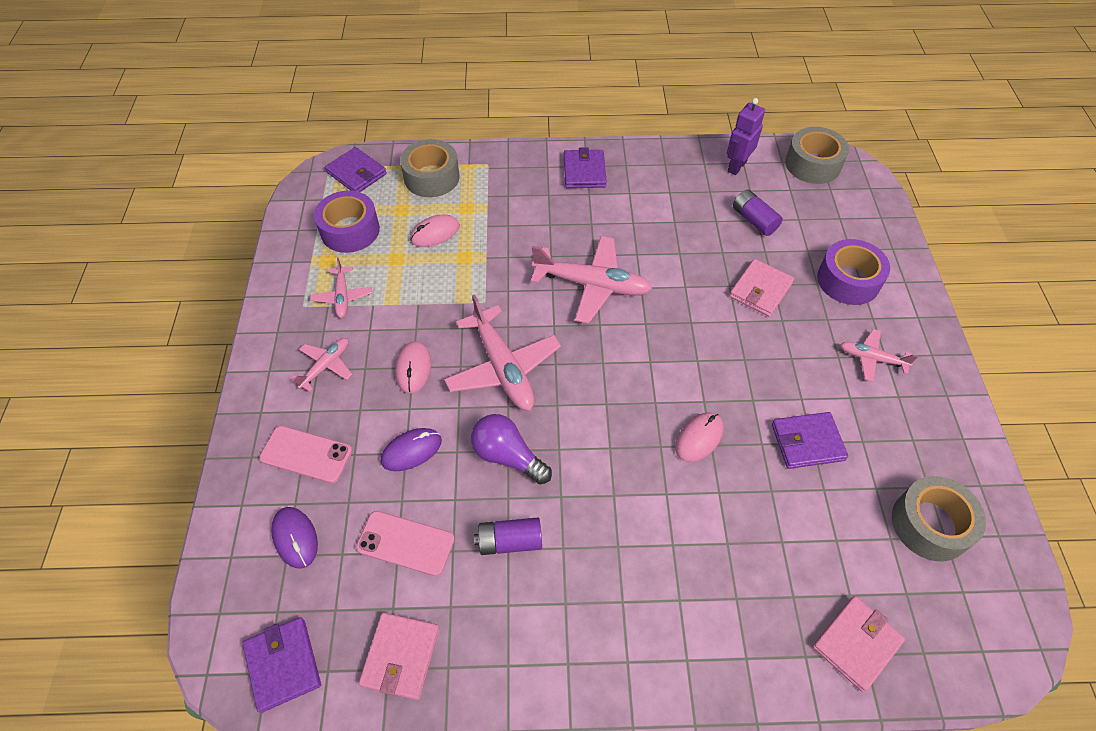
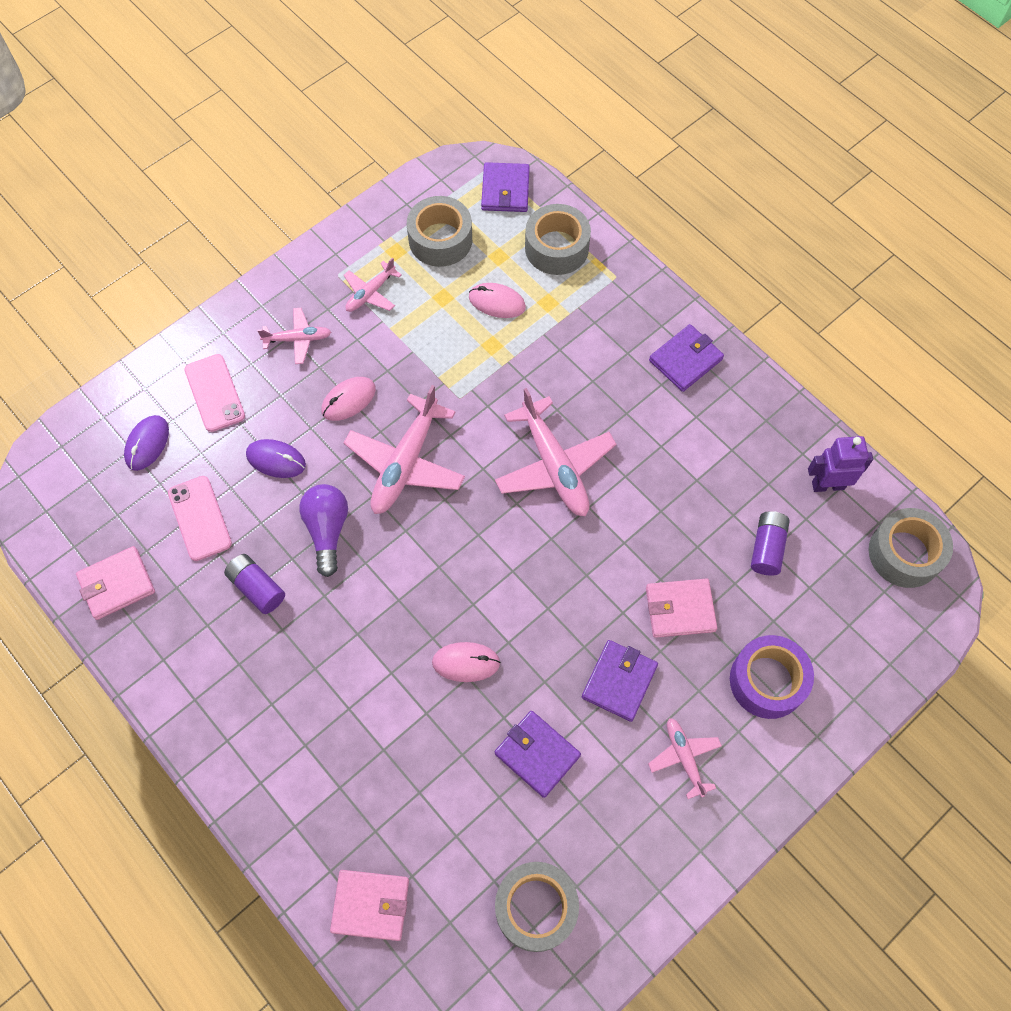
camera: 50 degrees right, 10 degrees up
purple wallet [243,617,321,713] -> purple wallet moved to [582,640,658,722]
purple tape [314,191,380,253] -> grey tape [407,196,472,267]

